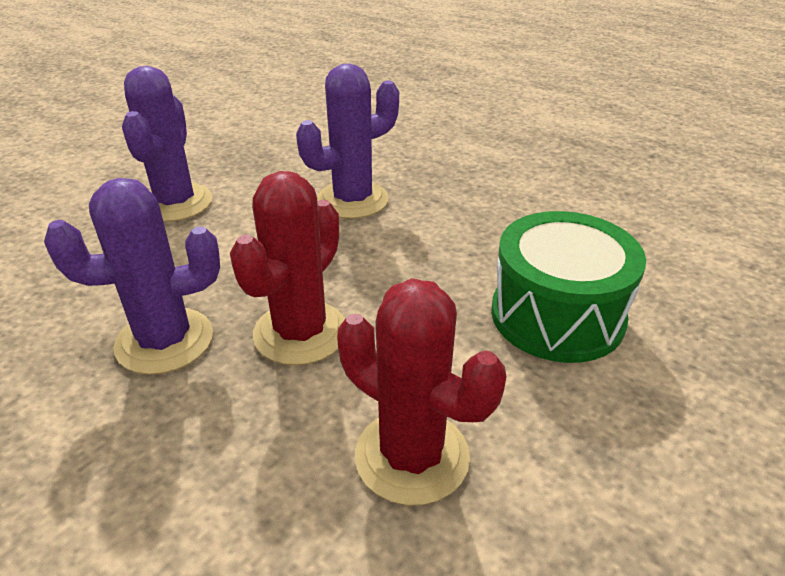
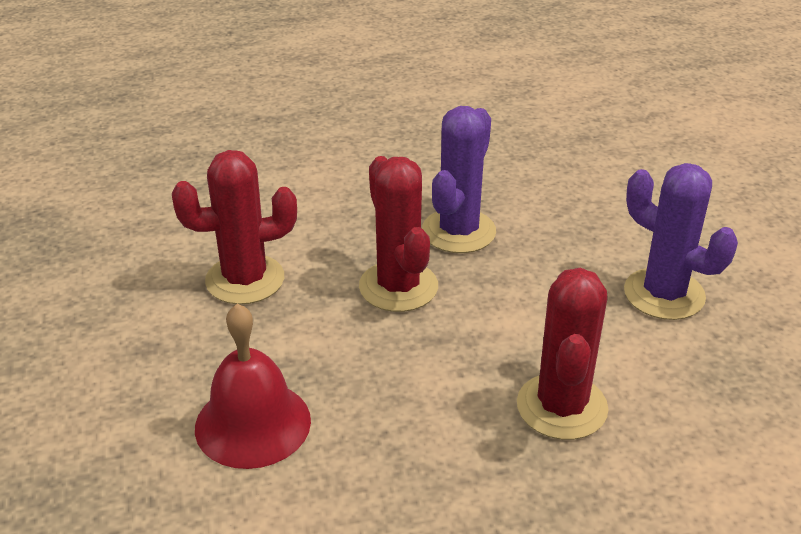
camera: 130 degrees right, 0 degrees up
purple cactus [296,64,399,219] -> red cactus [517,268,609,440]
green drum [491,211,646,363] -> red bell [195,304,311,469]

